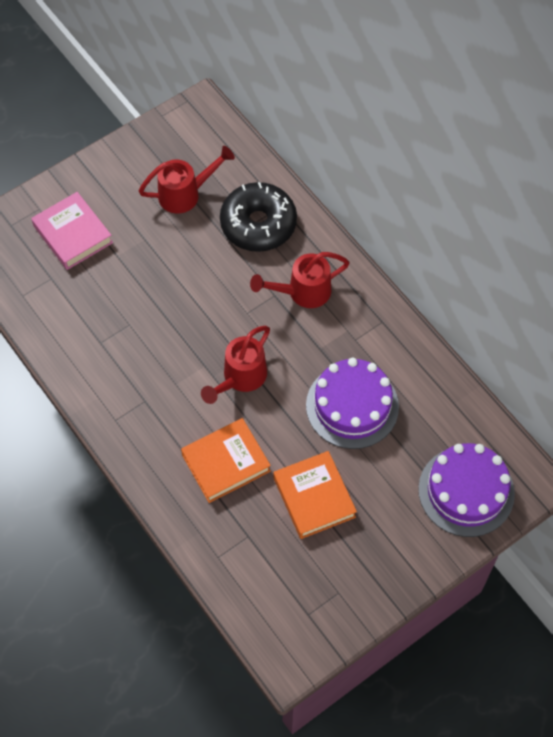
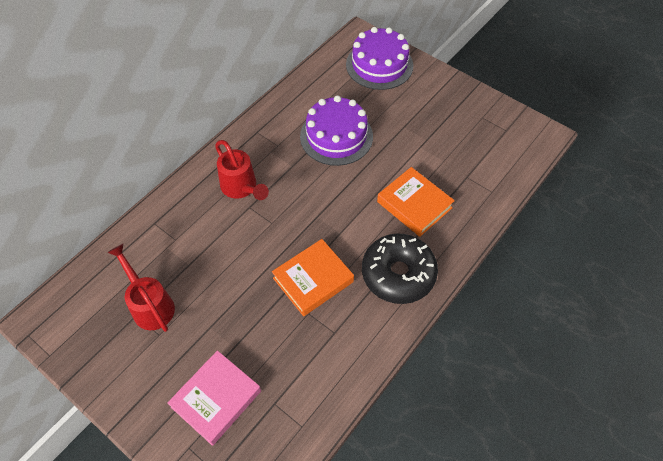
camera: 105 degrees left, 5 degrees down
red watering can [201,326,270,404] -> none
black donut [220,182,297,252] -> black donut moved to [362,234,438,304]
orange book [274,451,357,539] -> orange book moved to [272,239,354,316]

